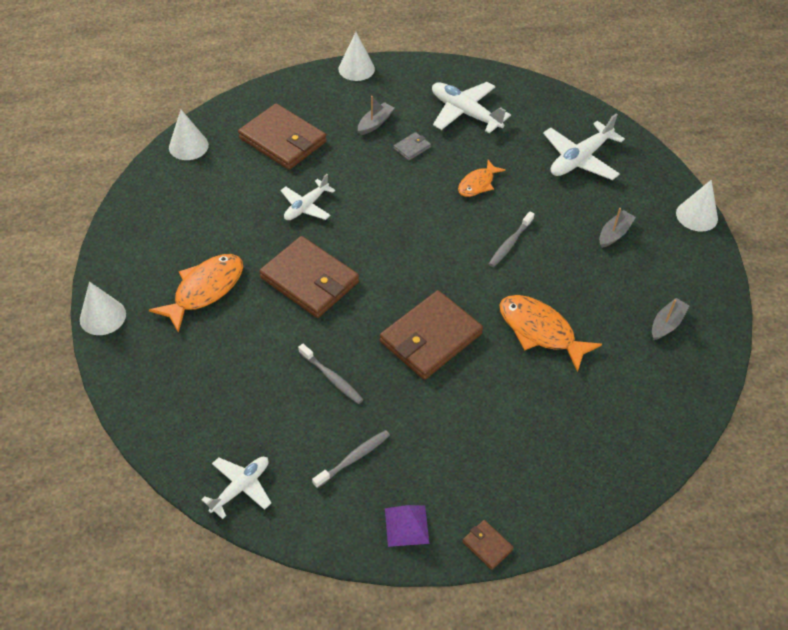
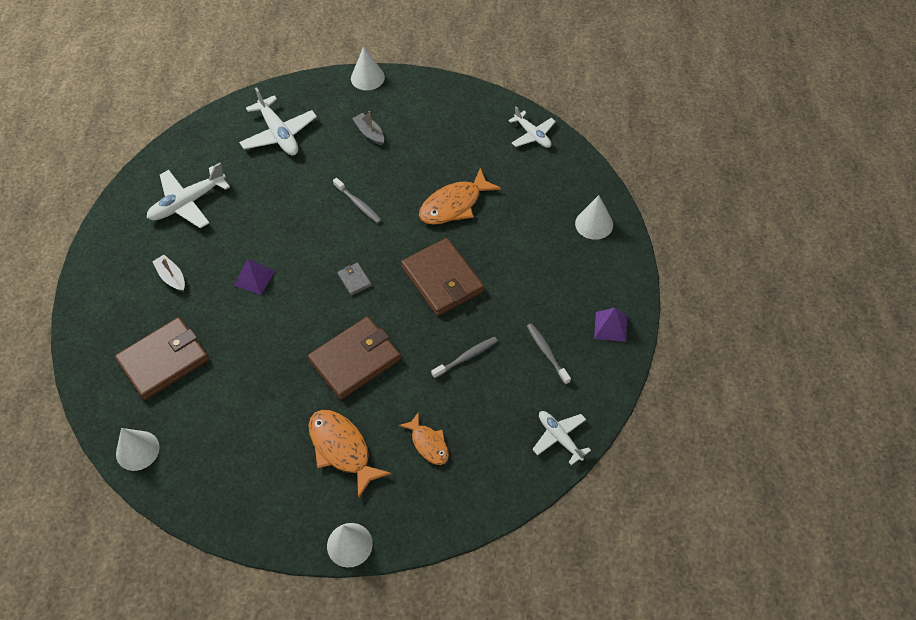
camera: 75 degrees left, 5 degrees up
white plane [281,174,335,220] -> white plane moved to [508,106,556,148]
white cone [338,32,375,81] -> white cone moved to [575,195,613,240]
grey wallet [394,132,431,160] -> grey wallet moved to [337,262,372,296]
orange fish [458,160,506,197] -> orange fish moved to [399,412,449,465]
brown wallet [462,520,514,570] -> none
grey boat [652,298,689,340] -> none
none -> purple pyramid [234,259,275,295]

